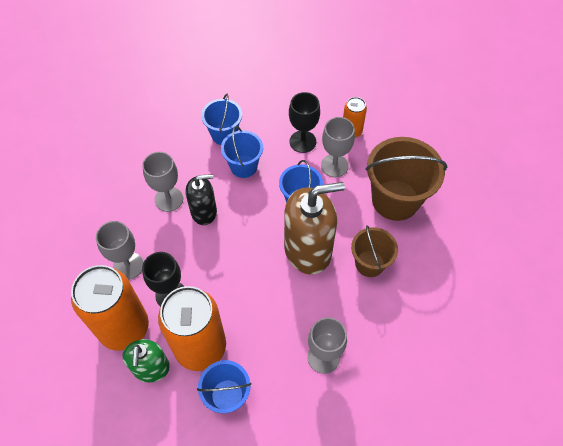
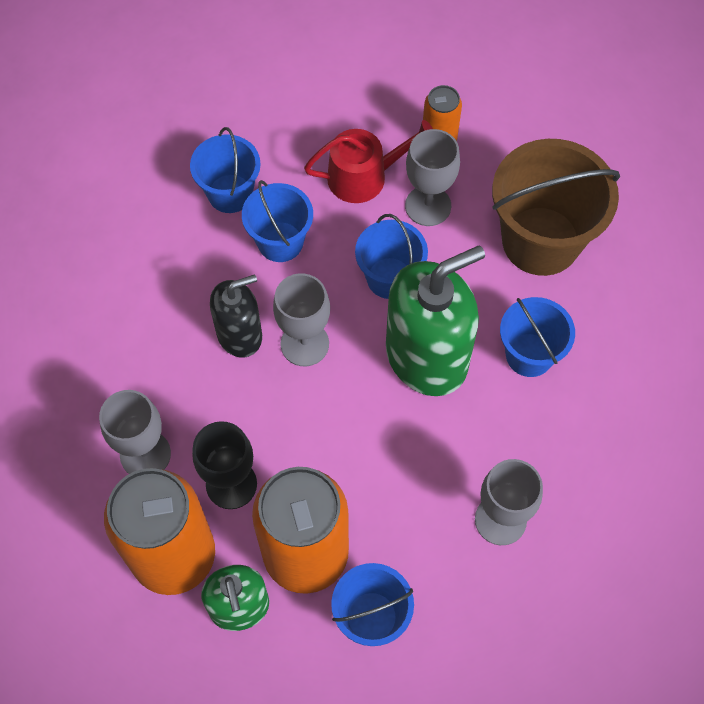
camera: 15 degrees left, 5 degrees up
grey goblet [142,152,183,212] -> grey goblet moved to [273,273,330,366]
brown soap dispenser [284,182,345,275] -> green soap dispenser [386,246,485,396]
black goblet [289,92,320,153] -> red watering can [304,120,433,203]
brown bucket [351,225,398,277] -> blue bucket [500,297,575,377]

